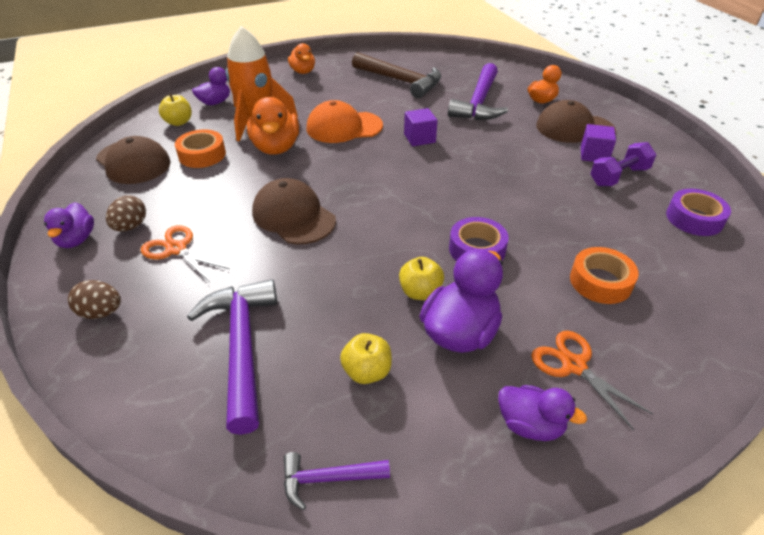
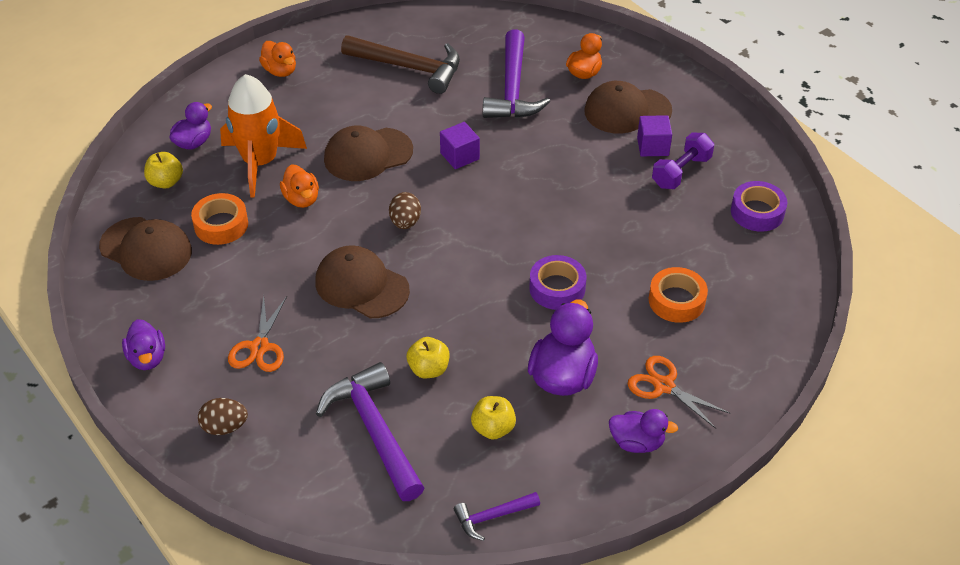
camera: 15 degrees left, 5 degrees up
brown egg [106,196,146,231] -> brown egg moved to [389,192,421,229]
orange scissors [141,225,230,282] -> orange scissors turned 105 degrees counterclockwise [228,296,287,372]
orange duck [247,97,299,155] -> orange duck [280,164,319,208], size x0.62
orange cap [306,100,383,143] -> brown cap [324,126,413,181]
yellow apple [399,257,444,300] -> yellow apple moved to [407,337,450,378]

